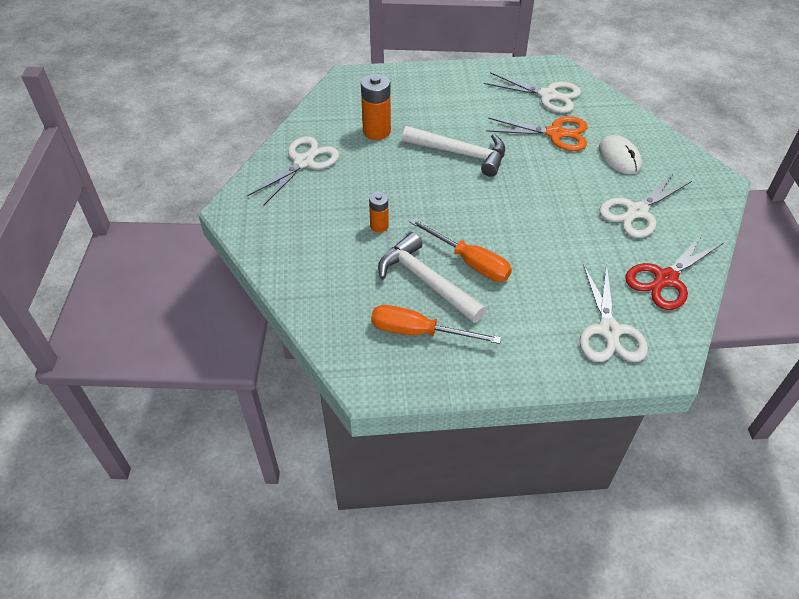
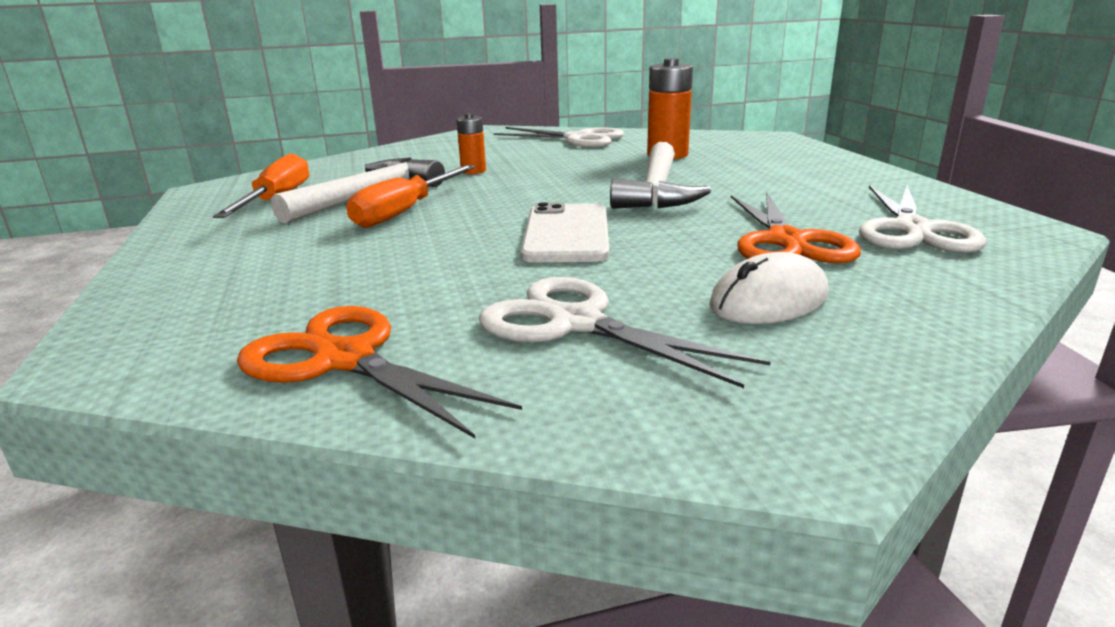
camera: 80 degrees right, 25 degrees down
white scissors [580,264,648,362] -> none
red scissors [625,232,723,310] -> orange scissors [237,306,522,438]
none -> white phone [521,202,609,262]

